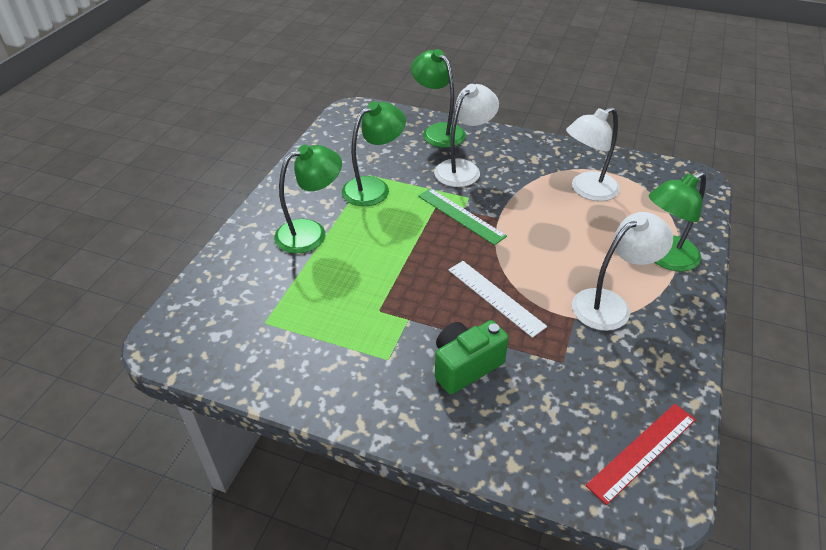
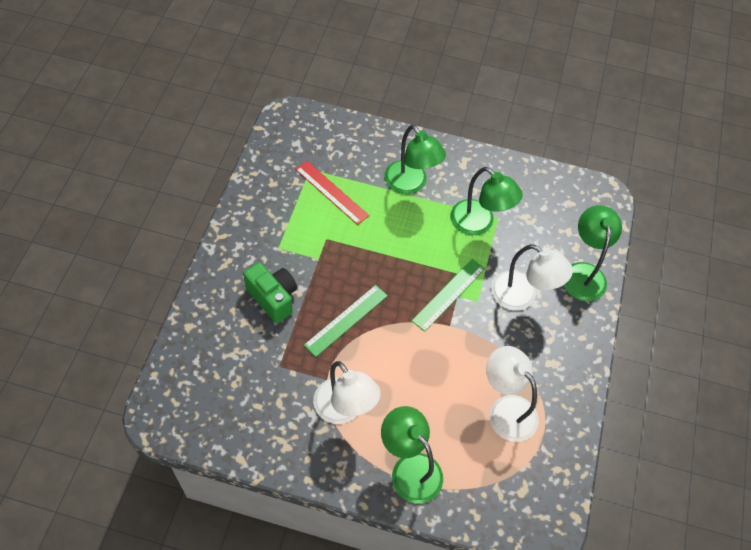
camera: 80 degrees right, 15 degrees up
green lamp [411,49,466,148] -> green lamp turned 45 degrees counterclockwise [564,205,622,301]
white ruler [448,261,547,338] -> green ruler [304,285,388,357]
red ruler [585,404,696,505] -> red ruler moved to [295,161,369,225]

